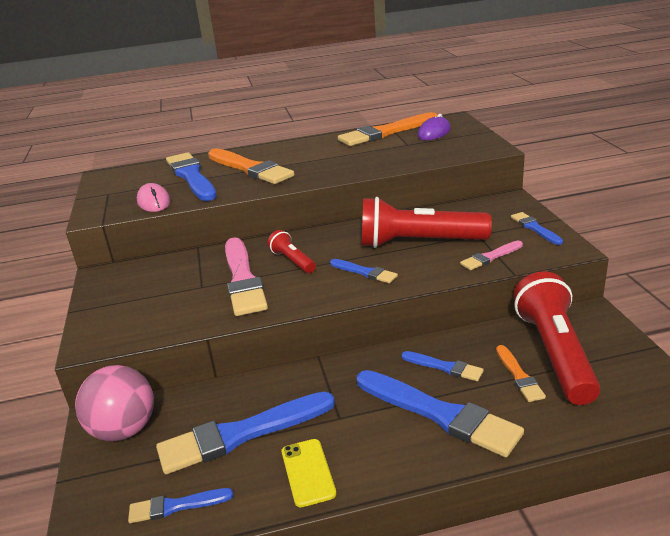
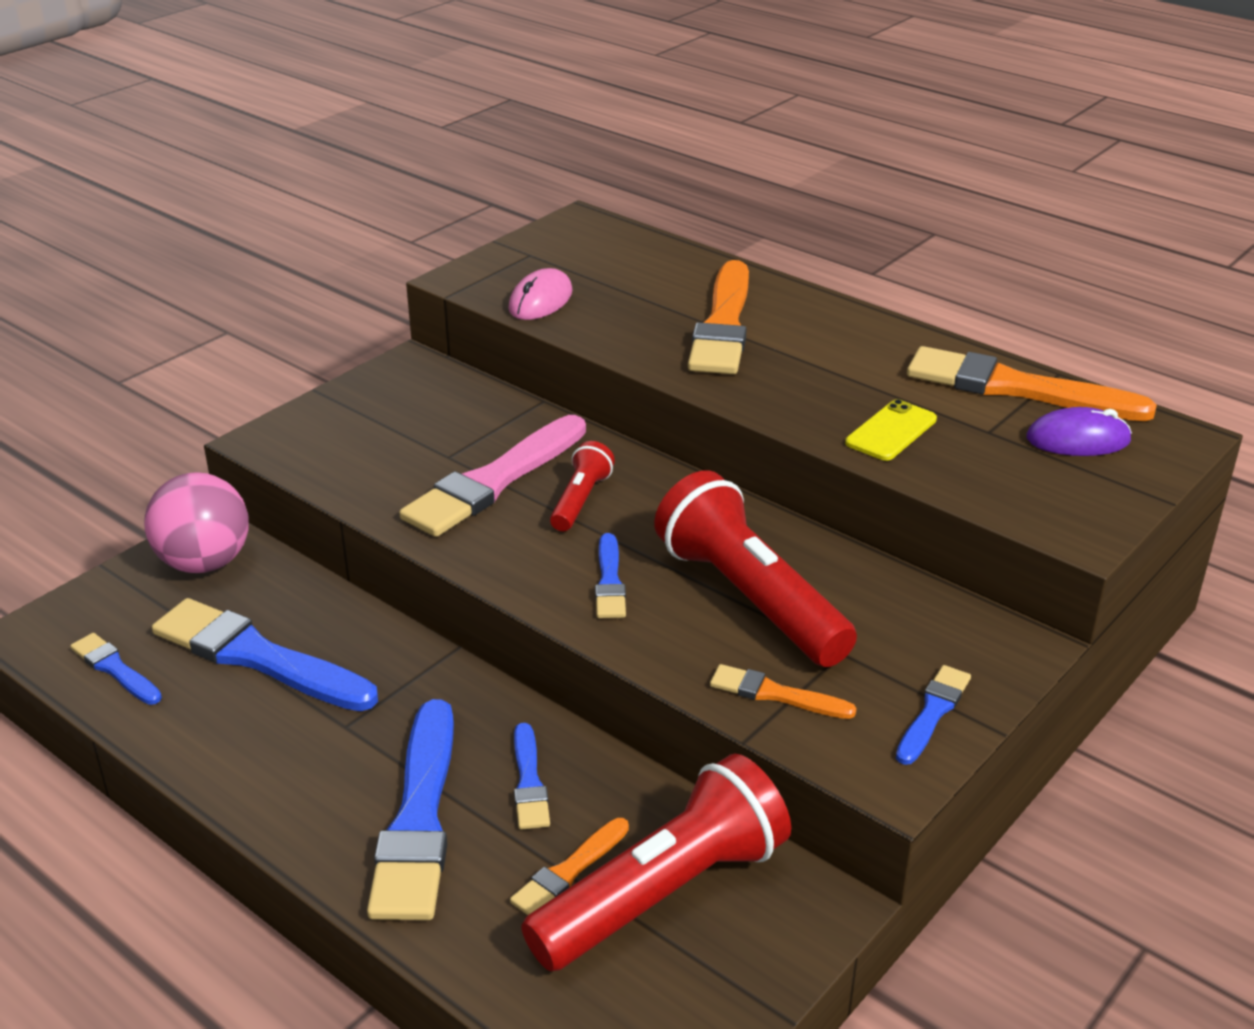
camera: 50 degrees right, 5 degrees up
blue brush [166,152,217,201] -> none
yellow phone [282,439,336,507] -> yellow phone moved to [845,399,937,461]
pink brush [460,241,523,270] -> orange brush [710,664,857,719]

